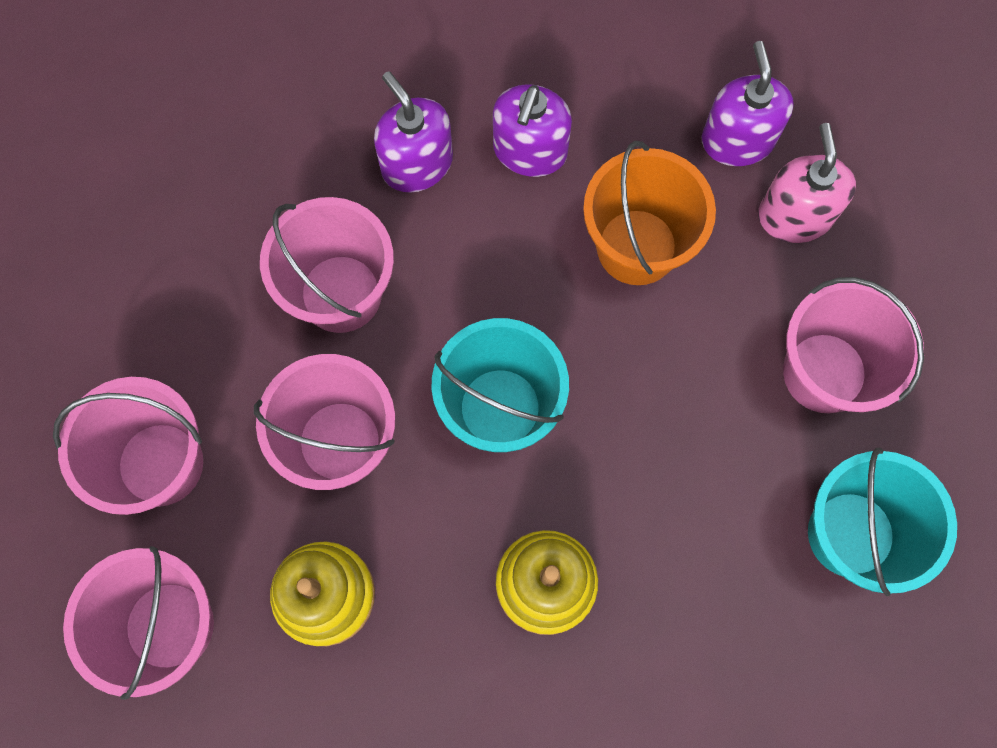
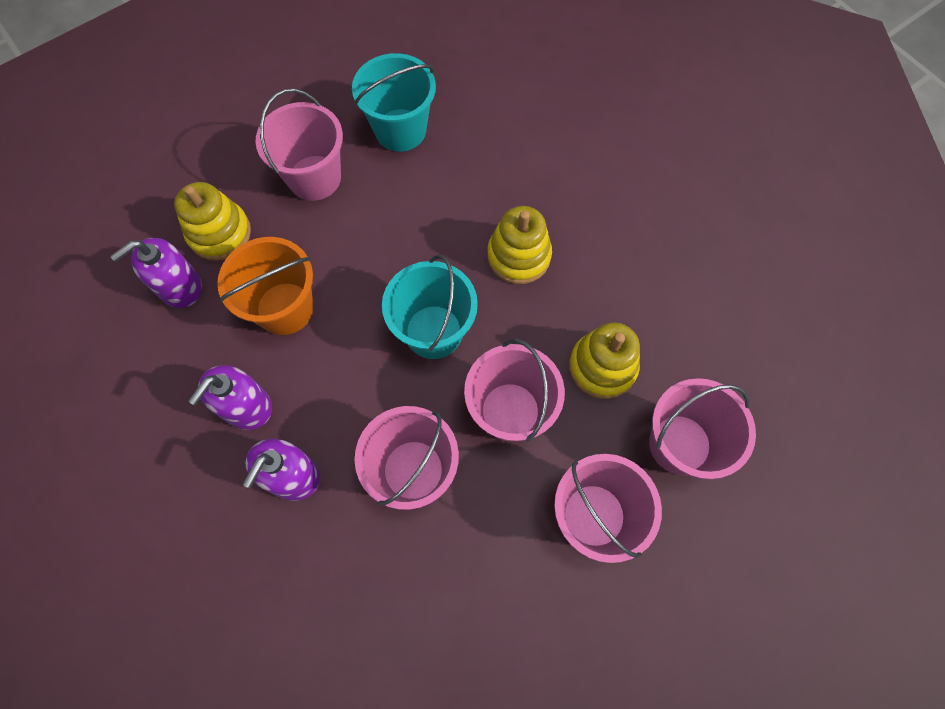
camera: 120 degrees left, 5 degrees down
purple soap dispenser [493,84,572,177] -> purple soap dispenser turned 135 degrees clockwise [188,365,272,430]
pink soap dispenser [758,123,856,243] -> yellow stacking toy [174,182,251,261]

